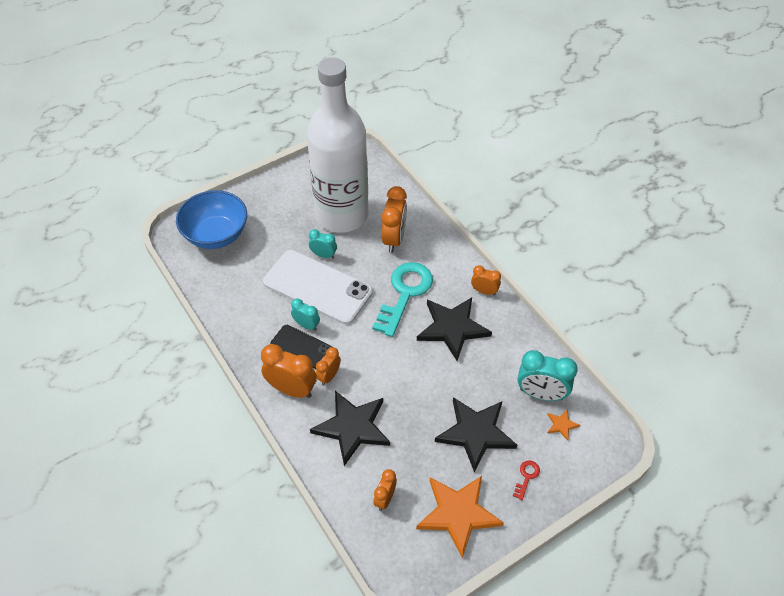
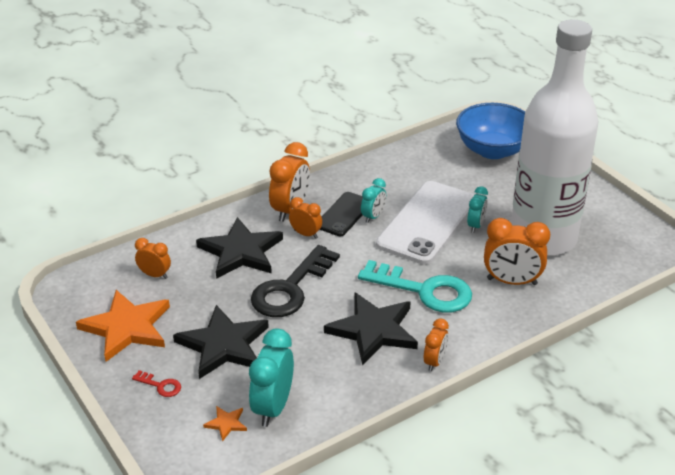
camera: 90 degrees right, 15 degrees down
none -> black key [251,245,340,317]

